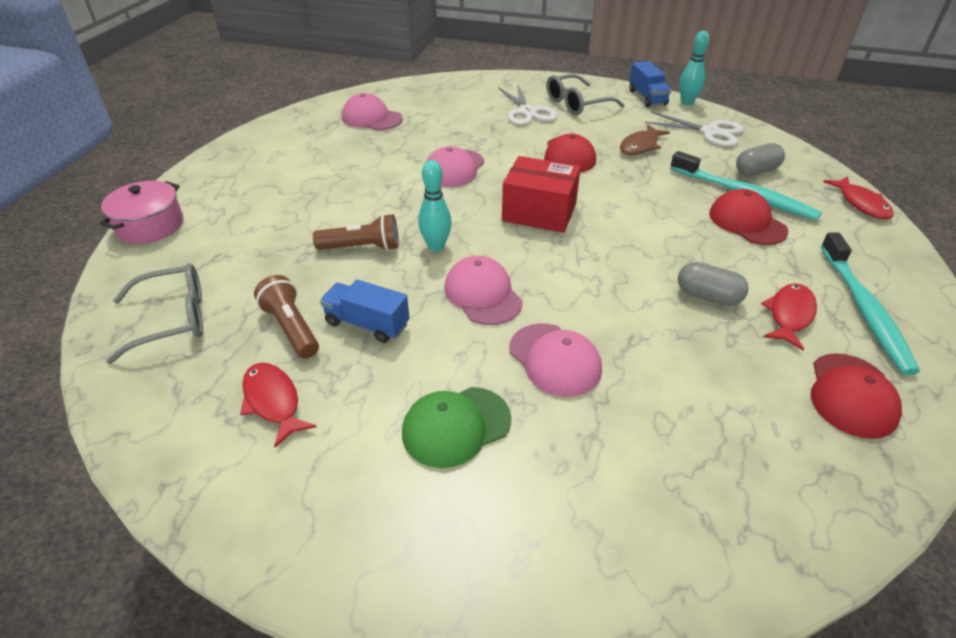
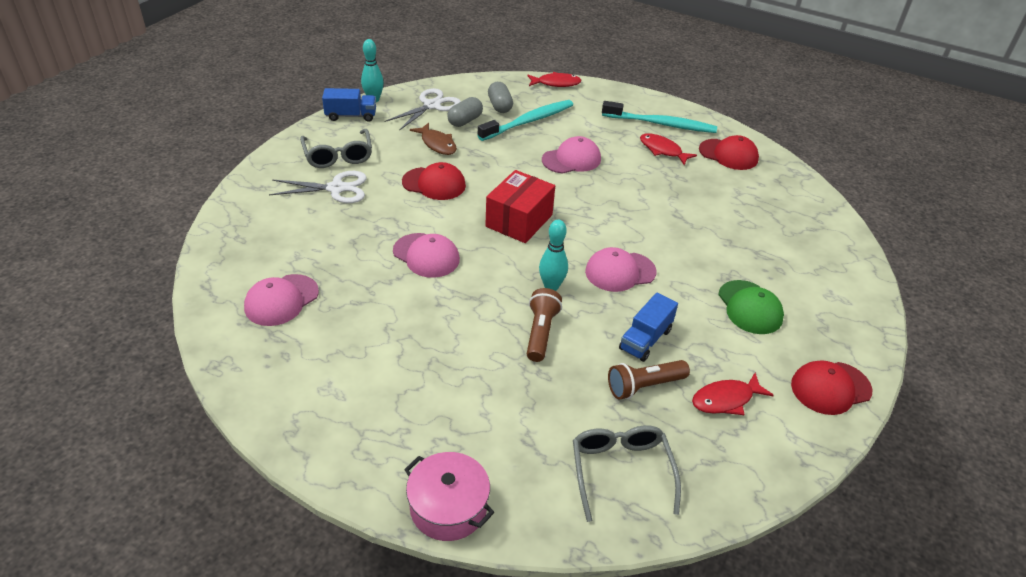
camera: 80 degrees left, 0 degrees up
pink cap [509,323,602,397] -> pink cap moved to [542,136,601,174]
grey capsule [678,262,749,306] -> grey capsule moved to [447,97,483,127]
red cap [709,189,788,245] -> red cap moved to [791,360,872,415]

